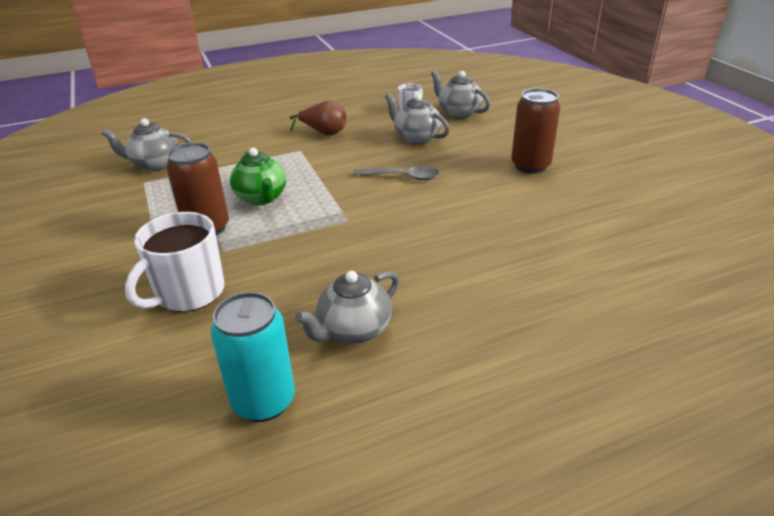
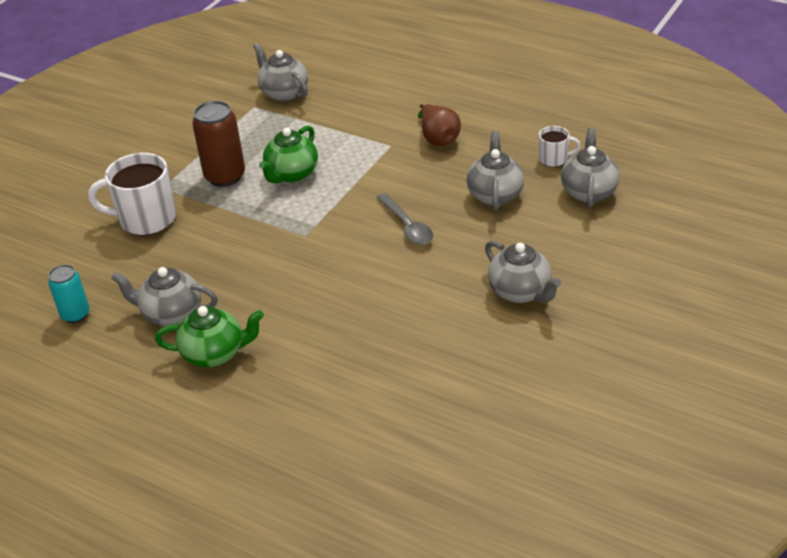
camera: 55 degrees right, 5 degrees up
turquoise can [211,292,295,422] -> turquoise can [48,264,90,323], size x0.63
brown can [511,88,560,174] -> grey teapot [485,240,561,303]
none -> green teapot [155,306,264,367]

